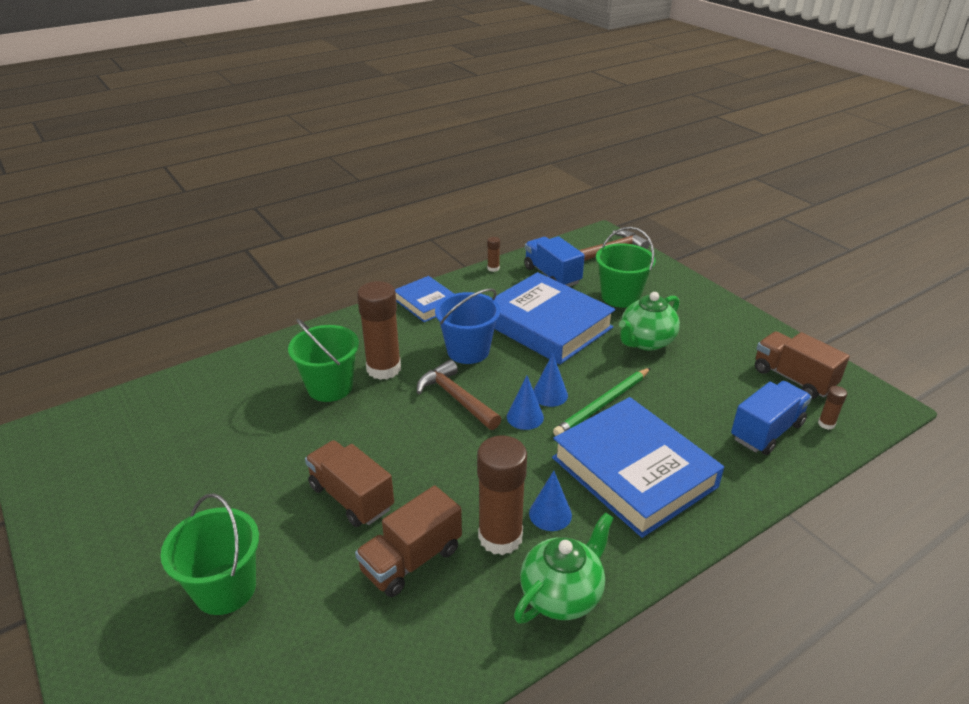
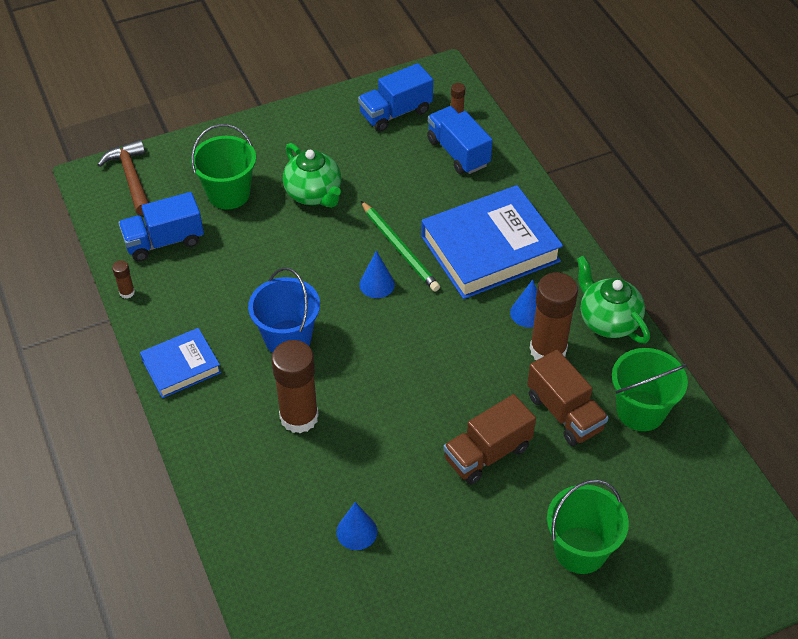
camera: 80 degrees left, 15 degrees up
green bucket [288,319,359,402] -> green bucket moved to [612,348,688,431]
brown hammer [417,360,501,430] -> none
blue book [495,272,616,365] -> none
blue cone [507,376,544,430] -> blue cone moved to [336,502,377,550]
brown truck [755,331,850,399] -> blue truck [358,63,433,132]

